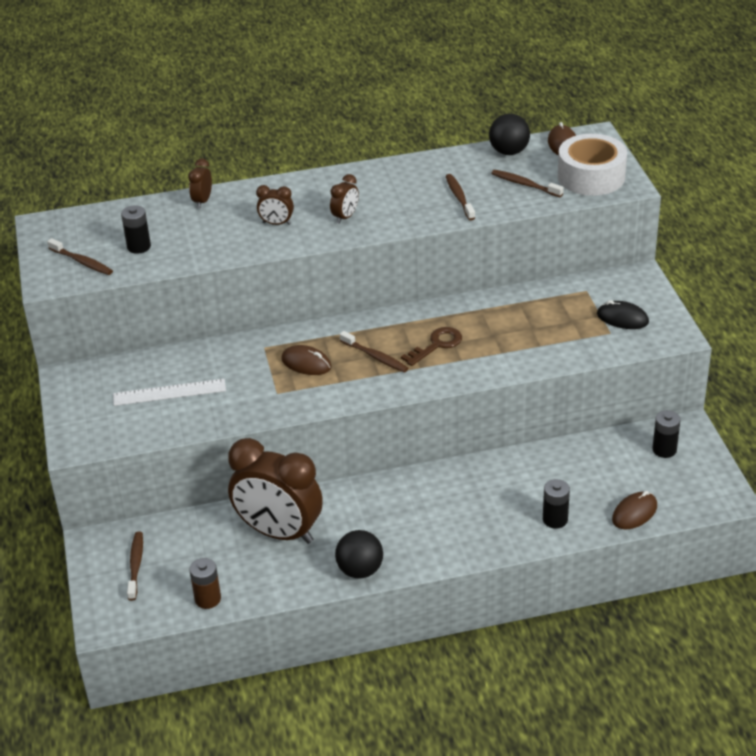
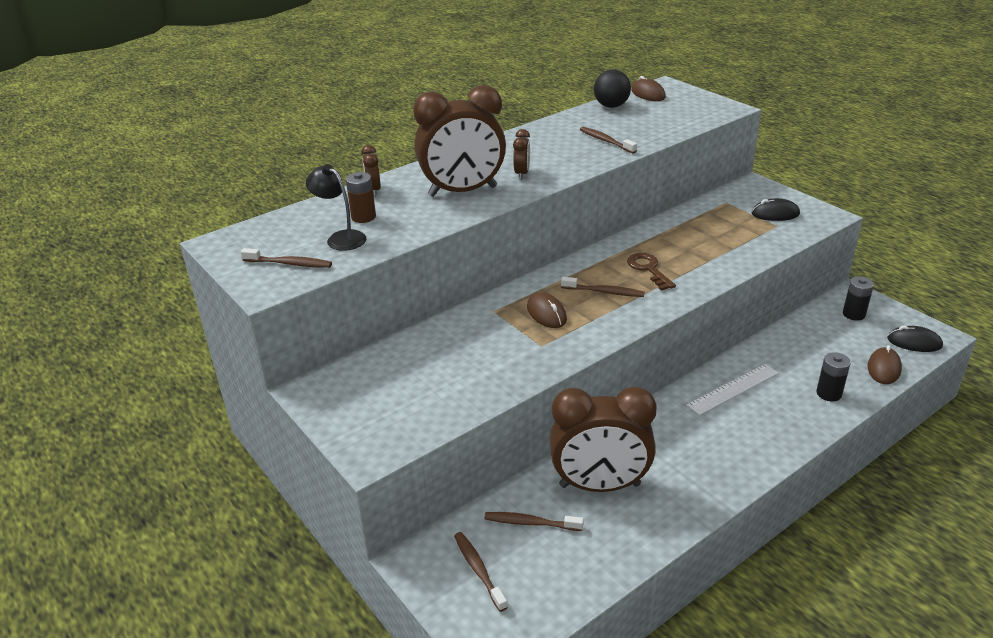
camera: 25 degrees left, 5 degrees down
white ruler [113,379,226,406] -> white ruler moved to [687,364,779,415]
black battery [121,205,151,254] -> black lamp [306,164,367,251]
brown battery [190,558,221,609] -> brown battery moved to [346,172,376,223]
brown clock [256,185,294,225] -> brown clock [413,85,506,197], size x2.39
brown mouse [281,345,331,375] -> brown mouse turned 60 degrees clockwise [527,292,567,328]
black ball [335,530,383,579] -> none
brown key [401,327,462,366] -> brown key turned 45 degrees counterclockwise [627,253,676,291]
brown toothbrush [491,170,564,197] -> brown toothbrush moved to [485,512,584,531]
white tape [558,134,627,196] -> none
none -> black mouse [887,326,943,352]

